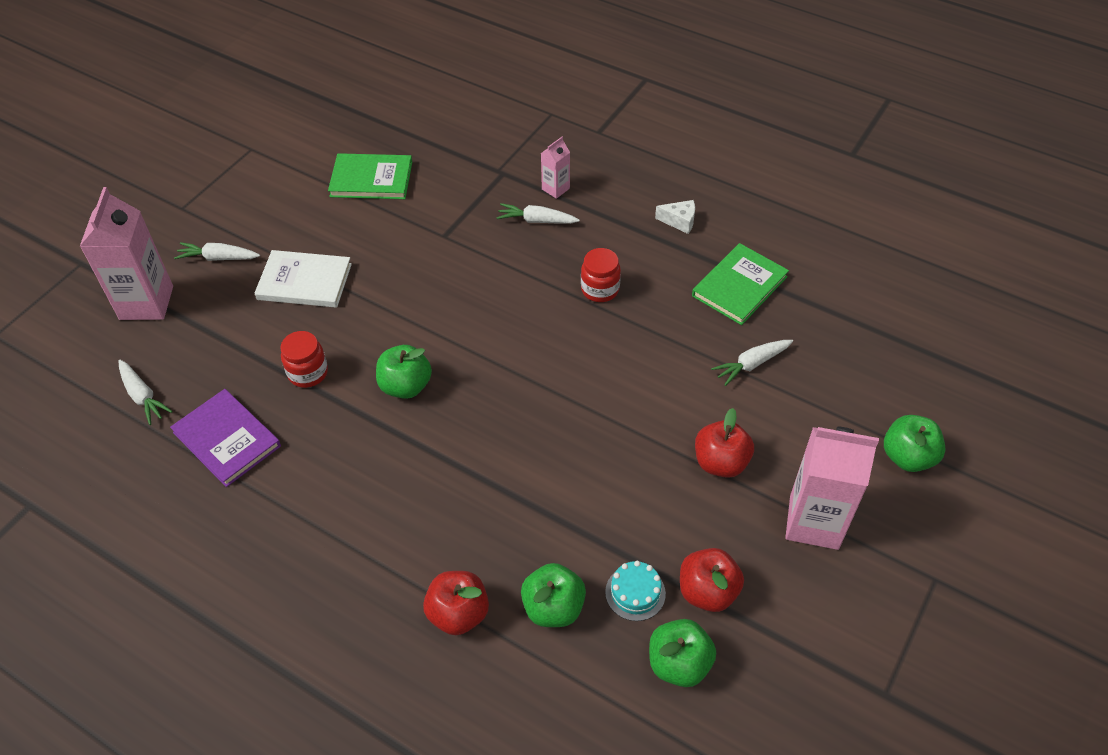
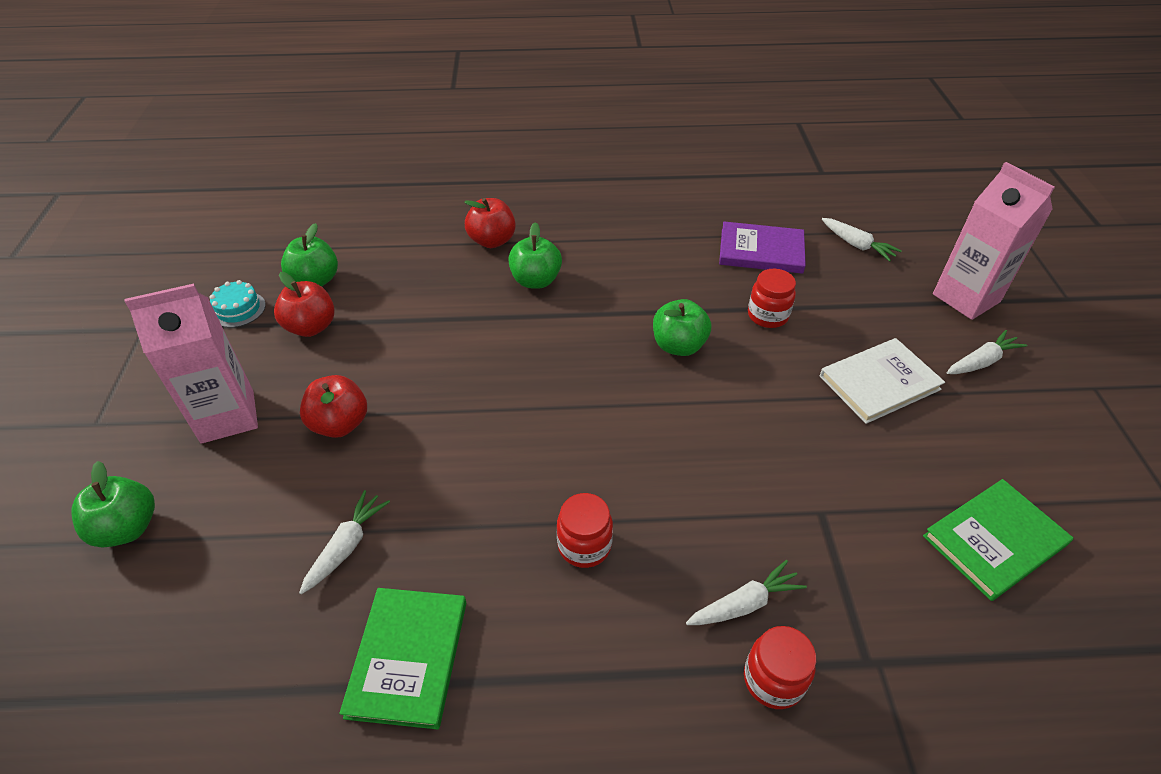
camera: 145 degrees right, 5 degrees down
white carrot [118,360,173,425] -> white carrot turned 150 degrees counterclockwise [822,218,902,262]
green apple [521,563,586,627] -> green apple moved to [508,222,562,289]
pink carton [541,137,570,199] -> red jar [744,626,816,709]
turquoise cake [605,561,666,621] -> turquoise cake moved to [210,280,266,328]
white cheese [655,200,695,234] -> none

